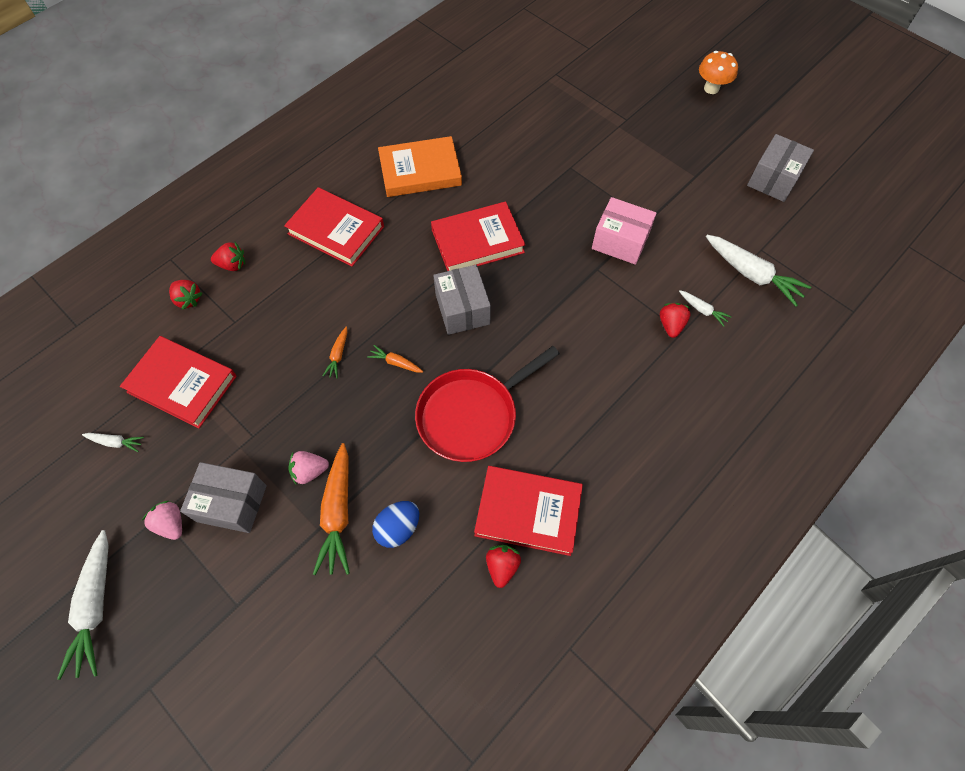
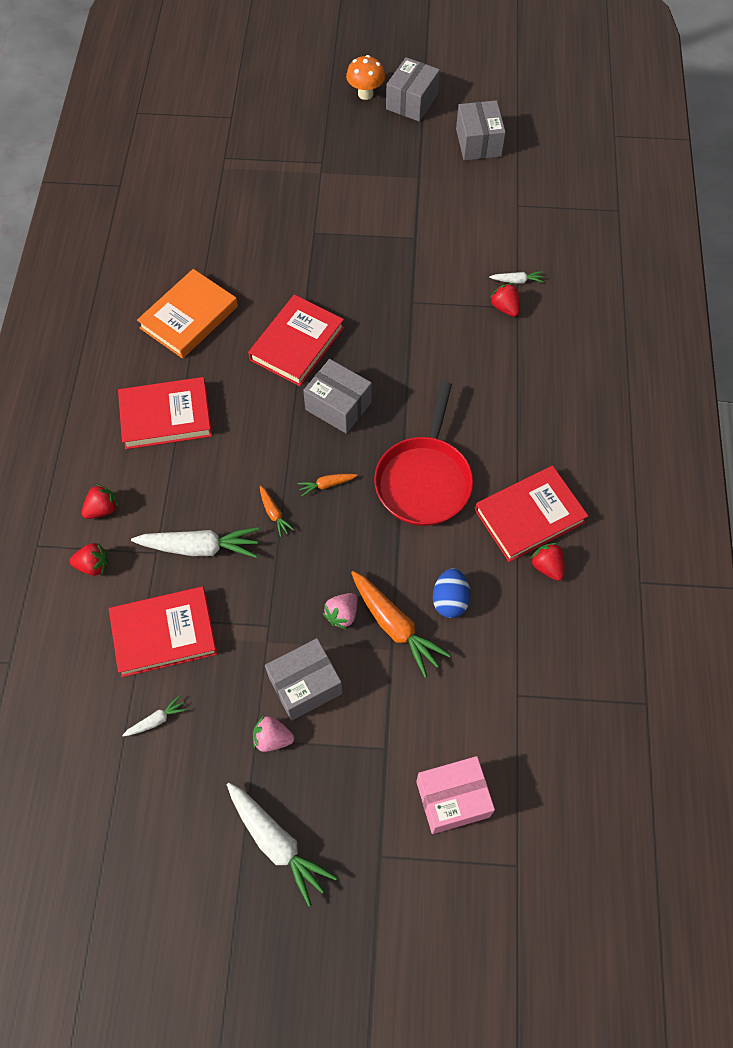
camera: 40 degrees left, 0 degrees up
pink box [592,197,657,265] -> pink box moved to [416,756,495,834]
white carrot [706,235,811,306] -> white carrot moved to [131,527,259,558]
none -> grey box [386,57,440,122]

